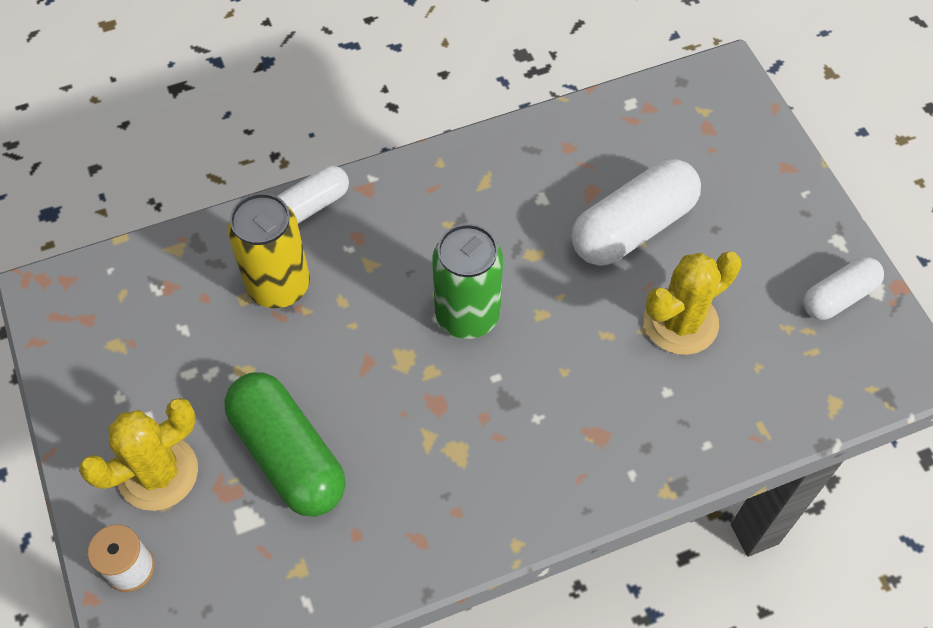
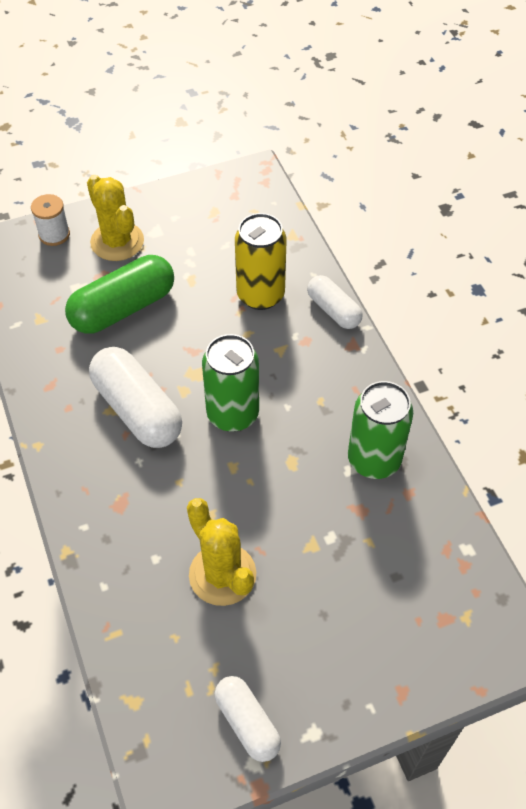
camera: 90 degrees right, 5 degrees down
white capsule [572,159,701,266] -> white capsule moved to [89,347,182,448]
none -> green can [348,381,413,479]

